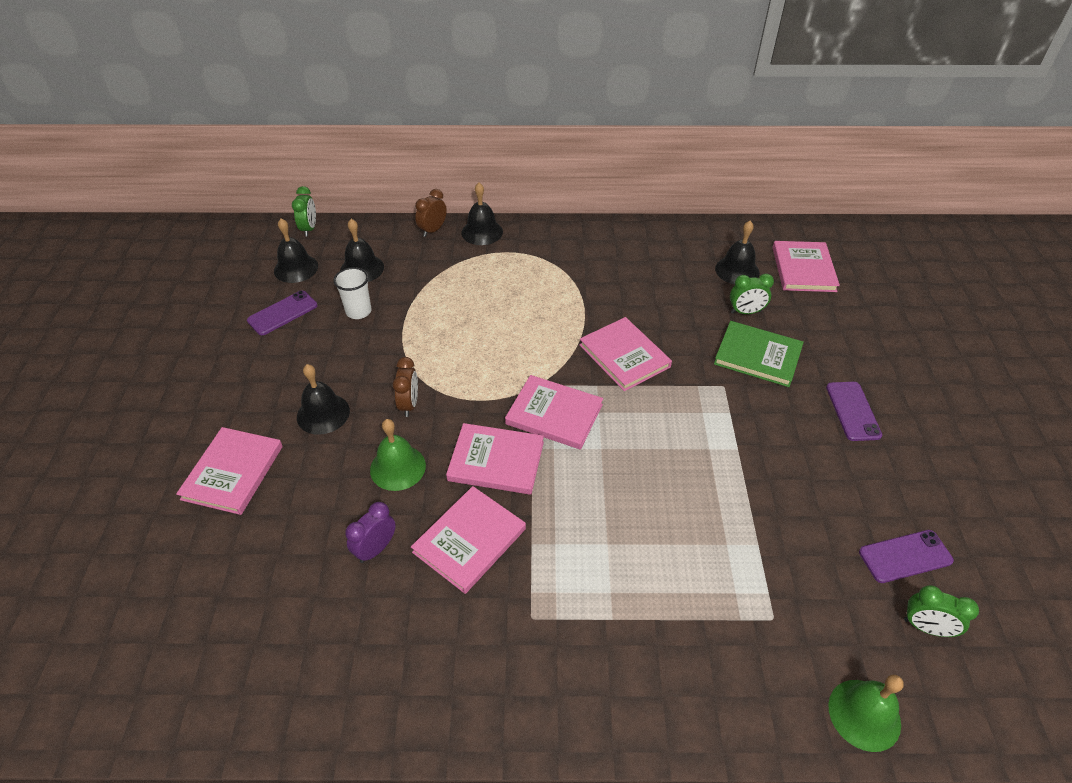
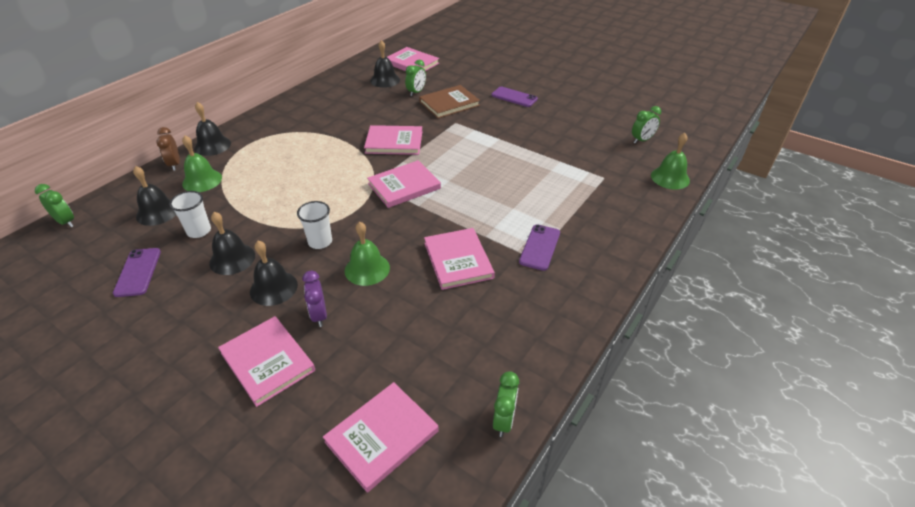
camera: 55 degrees left, 5 degrees down
black bell [274,218,318,283] -> black bell moved to [209,212,255,275]
purple clock [345,502,396,563] -> purple clock moved to [302,270,327,327]
brown clock [393,357,418,417] -> white cup [297,201,332,249]
pink book [446,423,544,495] -> pink book moved to [323,382,439,493]
green book [714,321,804,387] -> brown book [419,85,480,118]
purple phone [859,530,954,583] -> purple phone moved to [519,224,560,271]
none -> green bell [182,135,222,192]
none -> green clock [493,371,519,437]

